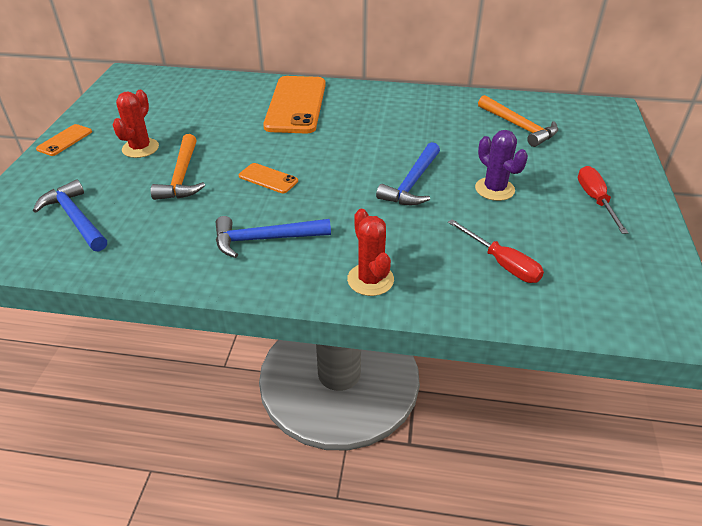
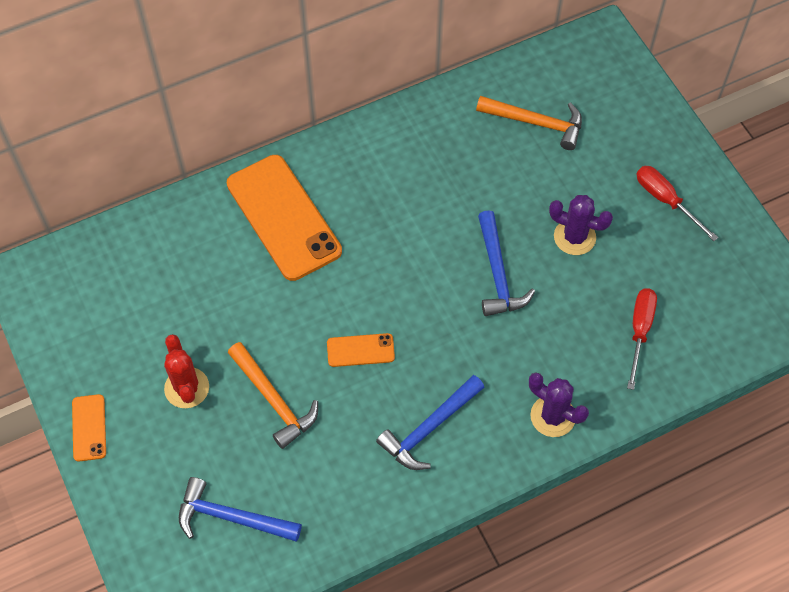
camera: 35 degrees left, 20 degrees up
red cactus [347,209,394,296] -> purple cactus [529,372,589,437]
red screwdriver [448,219,544,283] -> red screwdriver turned 90 degrees counterclockwise [627,288,657,390]

